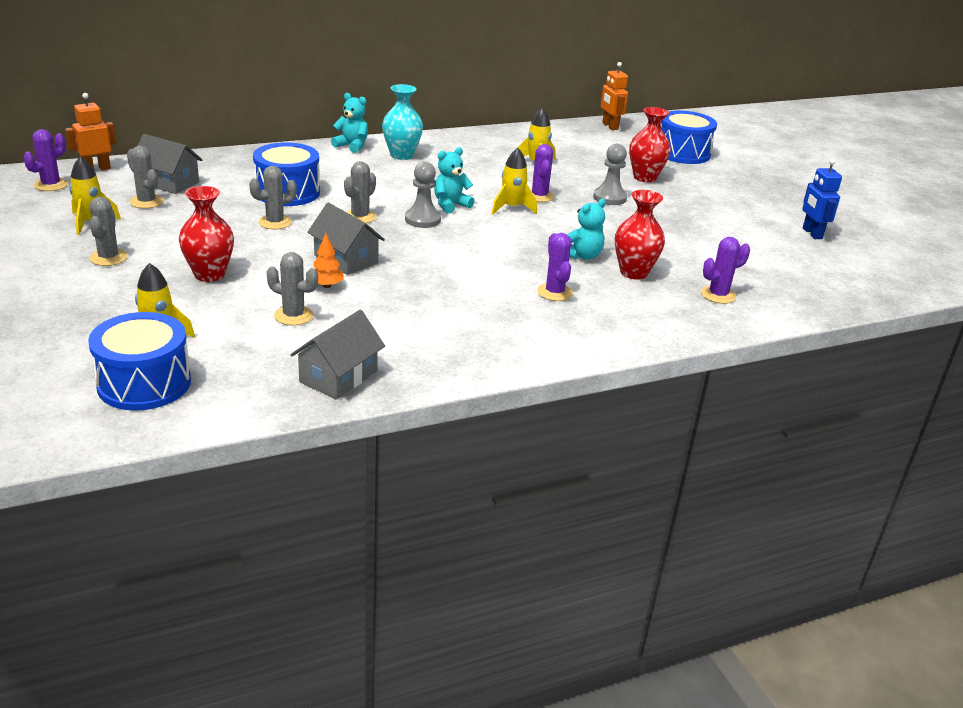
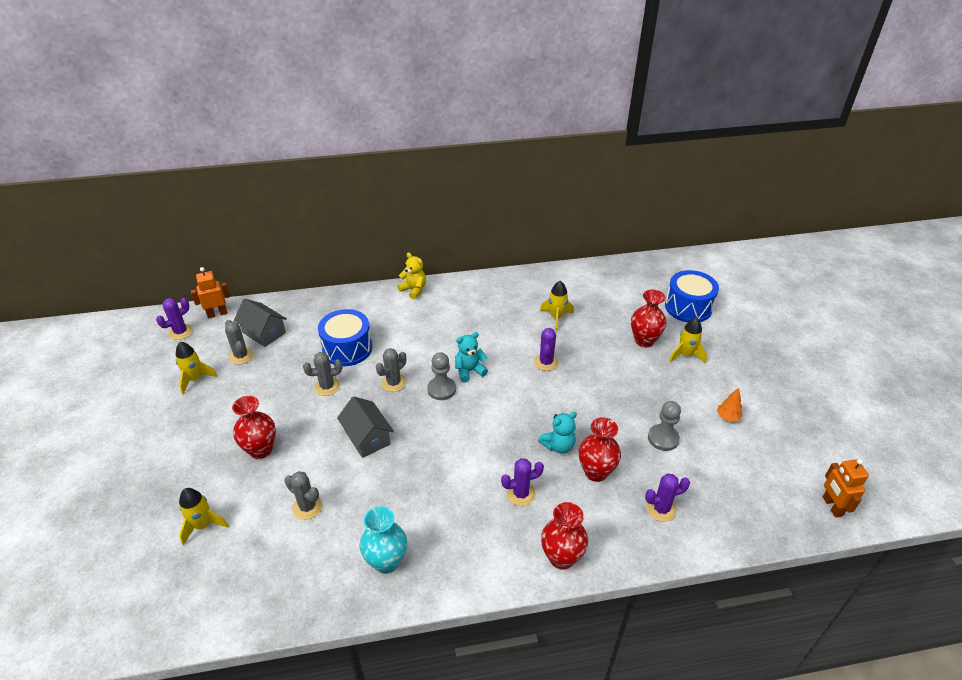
camera: 15 degrees right, 10 degrees up
blue drum [88,312,191,411] -> none
grey cactus [89,197,127,266] -> none
grey house [291,310,385,400] -> none
orange tree [314,233,343,288] -> orange tree moved to [717,388,743,422]
turquoise teddy bear [331,93,368,153] -> yellow teddy bear [397,252,426,299]
turquoise vase [382,84,423,160] -> turquoise vase moved to [360,506,407,574]
yellow rocket [492,148,537,214] -> yellow rocket moved to [669,318,707,364]
purple cactus [537,233,573,301] -> purple cactus turned 75 degrees clockwise [501,458,544,506]
grey pawn [593,144,627,205] -> grey pawn moved to [648,401,681,451]
orange robot [601,62,628,130] -> orange robot moved to [823,459,869,517]
blue robot [802,159,842,239] -> none
none -> red vase [541,502,588,570]

